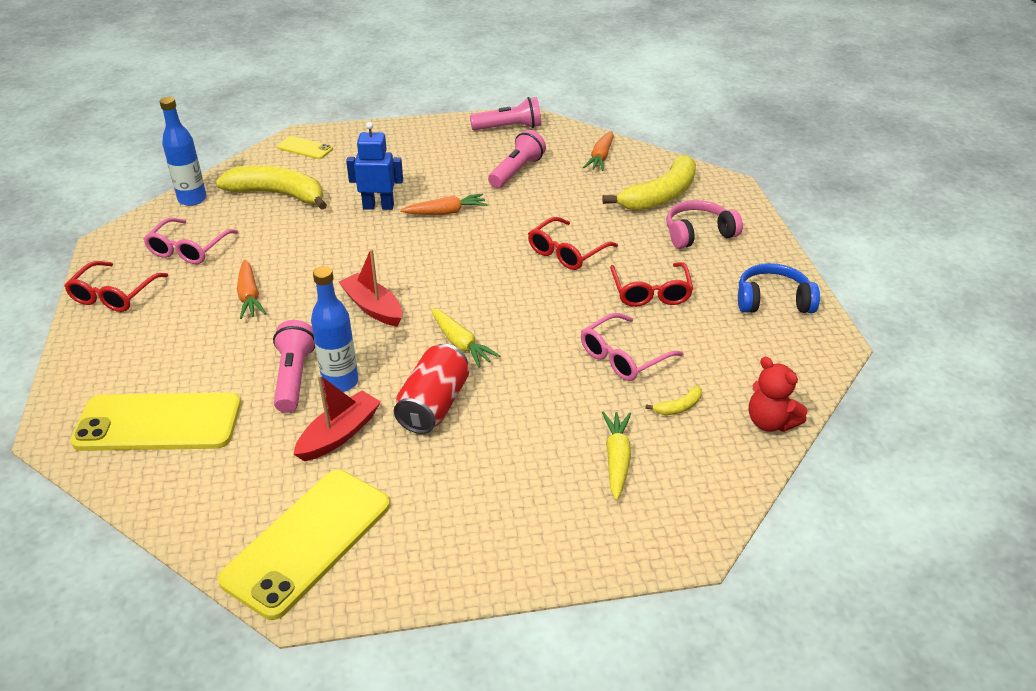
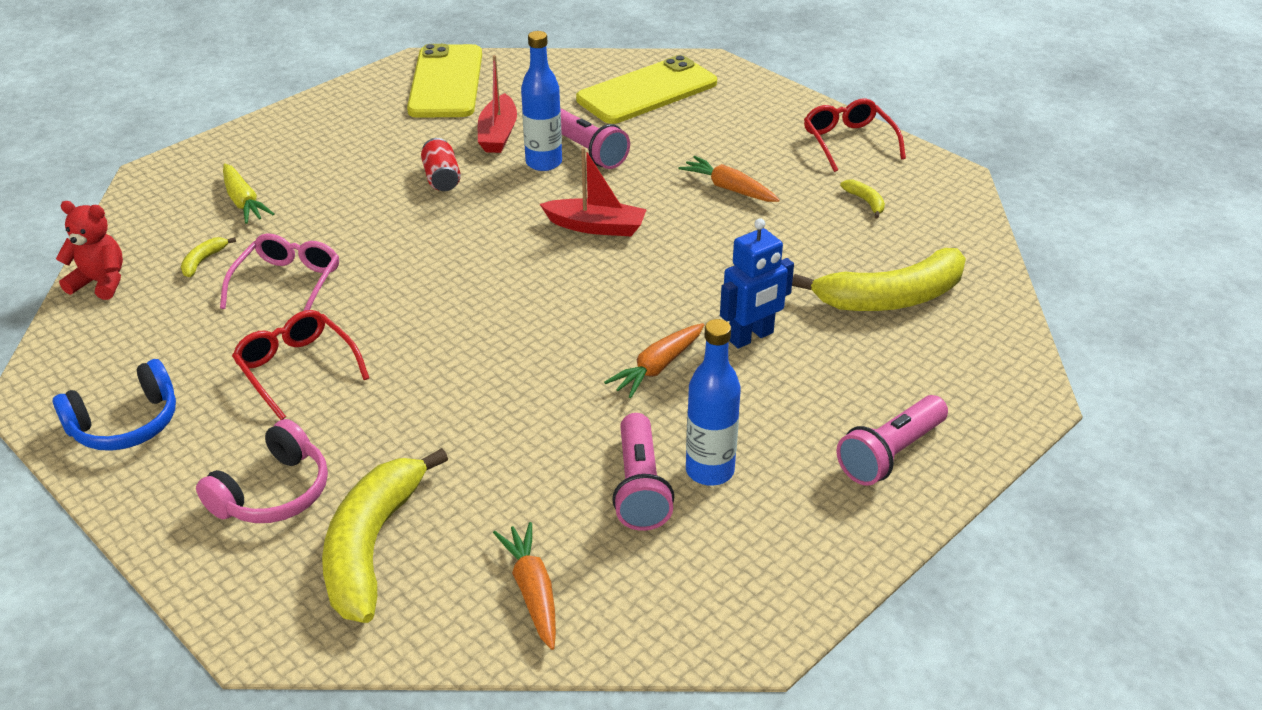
camera: 145 degrees right, 0 degrees up
pink glasses [143,218,238,264] -> yellow banana [840,179,885,219]
blue bottle [160,97,207,206] -> blue bottle moved to [686,319,741,486]
yellow phone [277,136,333,159] -> none
red can [394,344,469,434] -> red can [421,138,461,191], size x0.65
yellow carrot [431,308,500,368] -> none
pink flashlight [470,97,541,130] -> pink flashlight moved to [836,395,948,486]
red glasses [528,217,618,270] -> none

